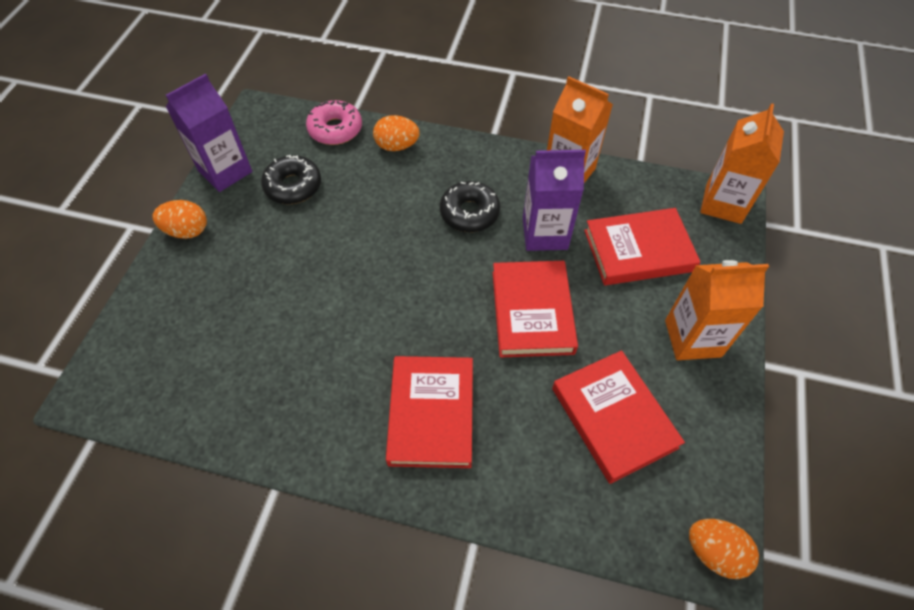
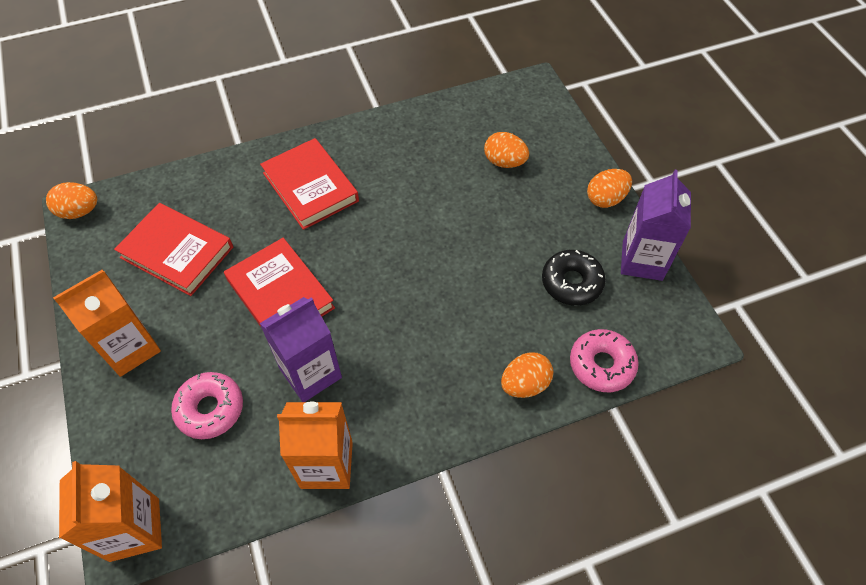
camera: 145 degrees right, 0 degrees up
black donut [440,181,500,232] -> none
red book [584,208,701,285] -> pink donut [171,372,243,439]
none -> orange egg [484,132,529,168]

